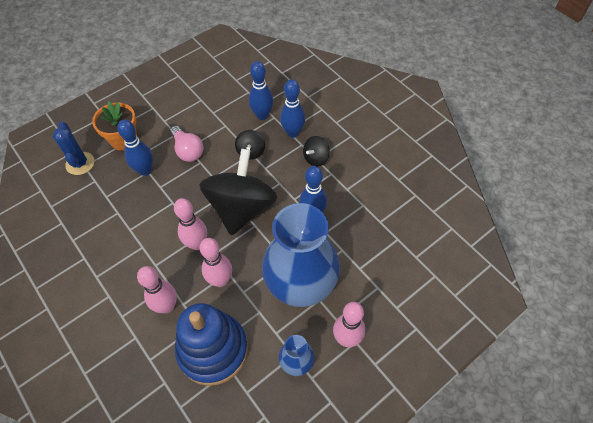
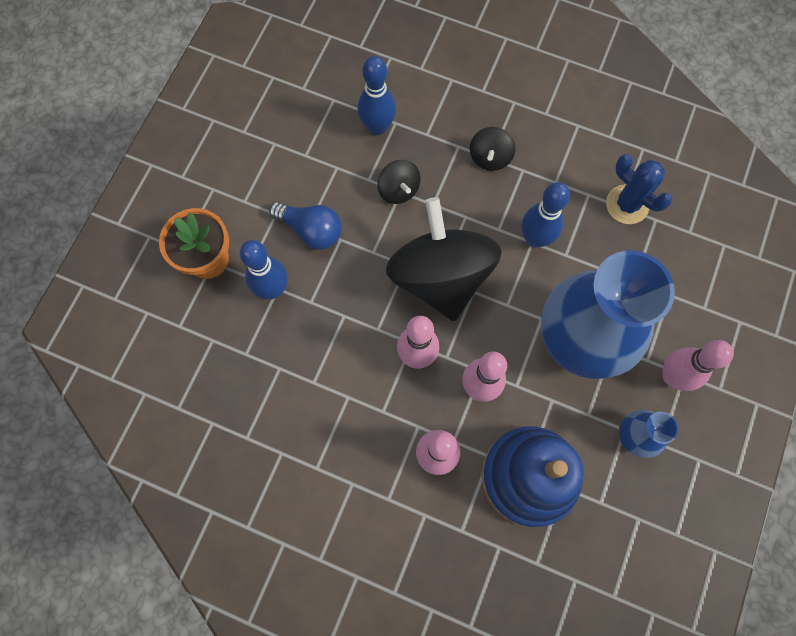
camera: 30 degrees left, 15 degrees up
blue cactus [53,121,94,175] -> blue cactus moved to [606,154,672,224]
pink light bulb [170,126,204,162] -> blue light bulb [269,202,342,249]
blue bowling pin [280,79,305,138] -> none

